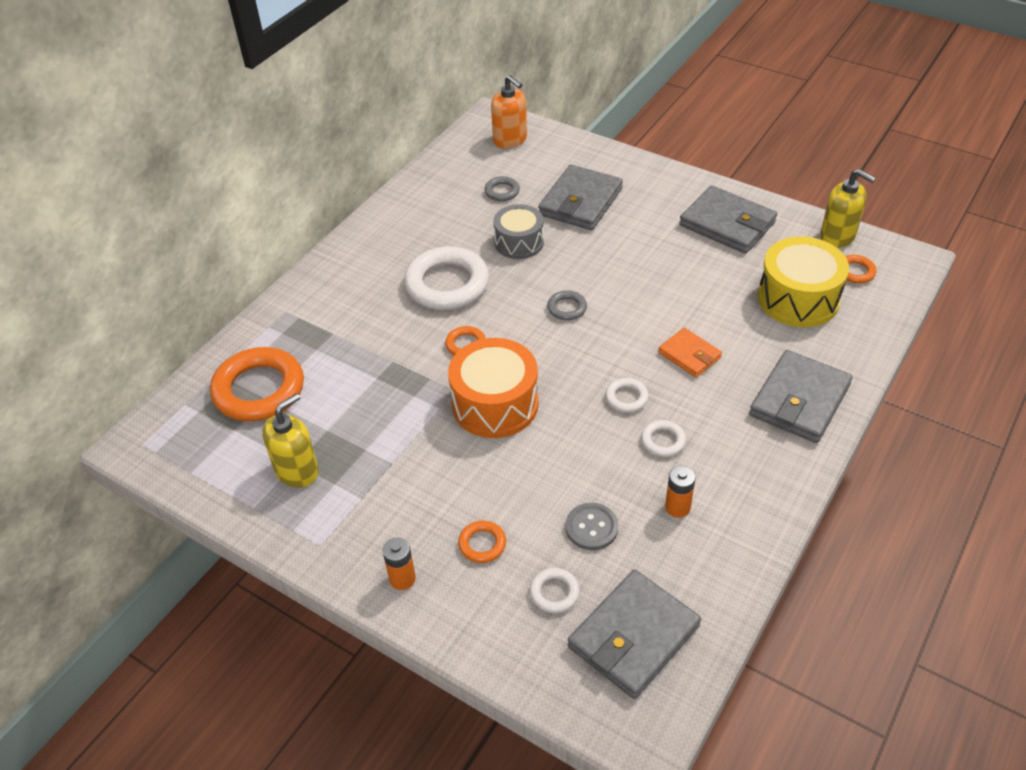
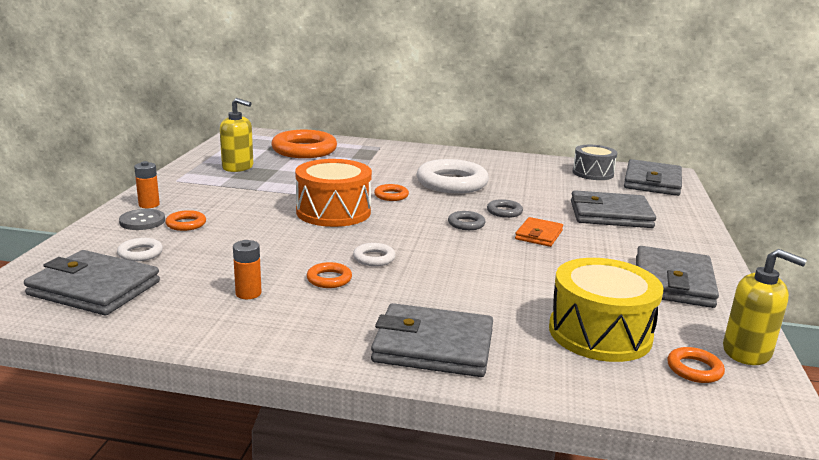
camera: 65 degrees right, 25 degrees down
grey ring [485,176,520,201] -> grey ring moved to [487,199,523,218]
orange soap dispenser [491,75,527,149] -> grey wallet [624,159,682,196]
grey drum [493,204,544,259] -> grey drum moved to [572,145,618,180]
grey button [566,503,618,550] -> grey button moved to [119,209,165,230]
white ring [641,420,686,457] -> orange ring [307,262,352,288]
orange wallet [658,328,722,377] -> orange wallet moved to [515,217,563,247]
yellow soap dispenser [820,169,876,248] -> yellow soap dispenser turned 75 degrees counterclockwise [723,249,807,365]

